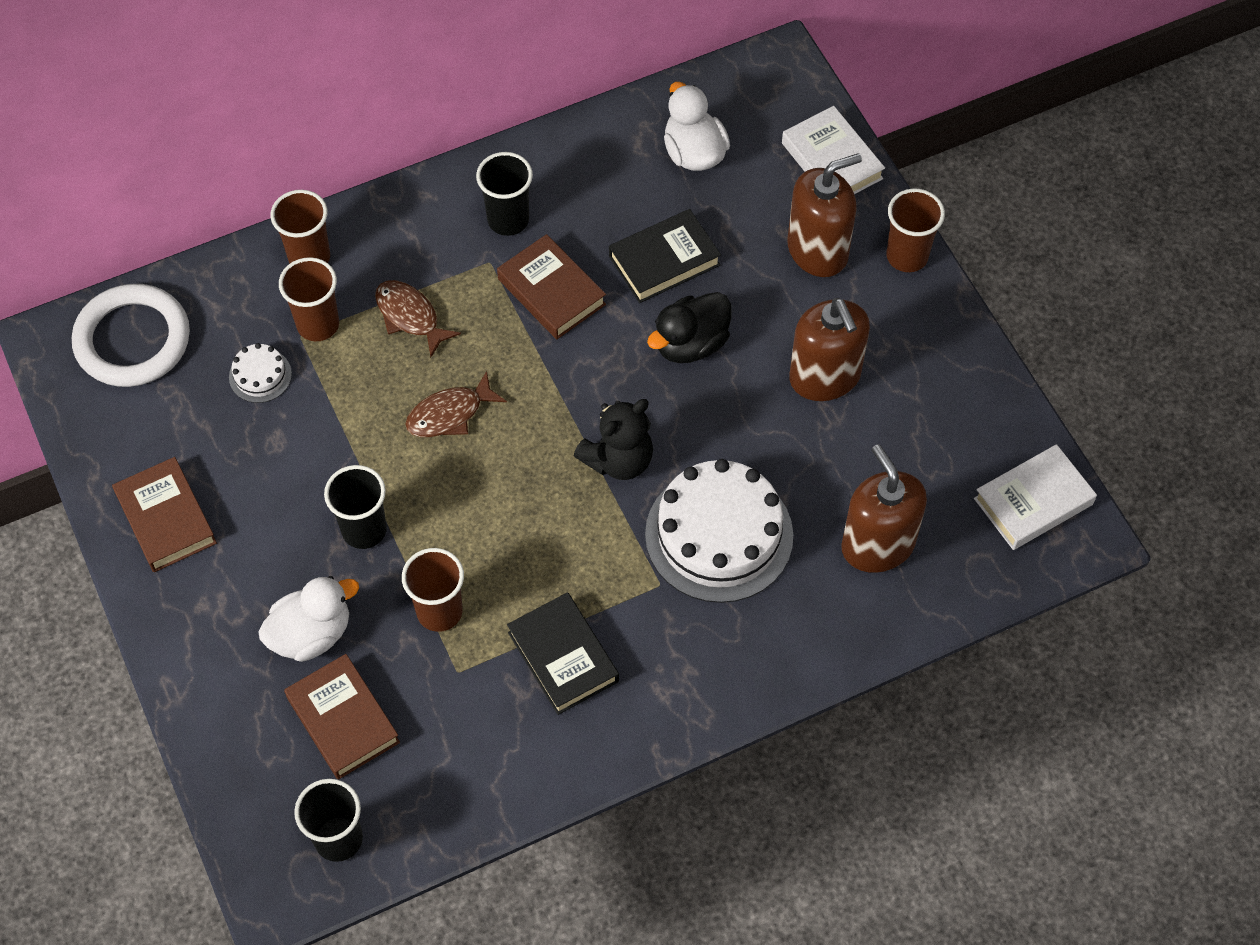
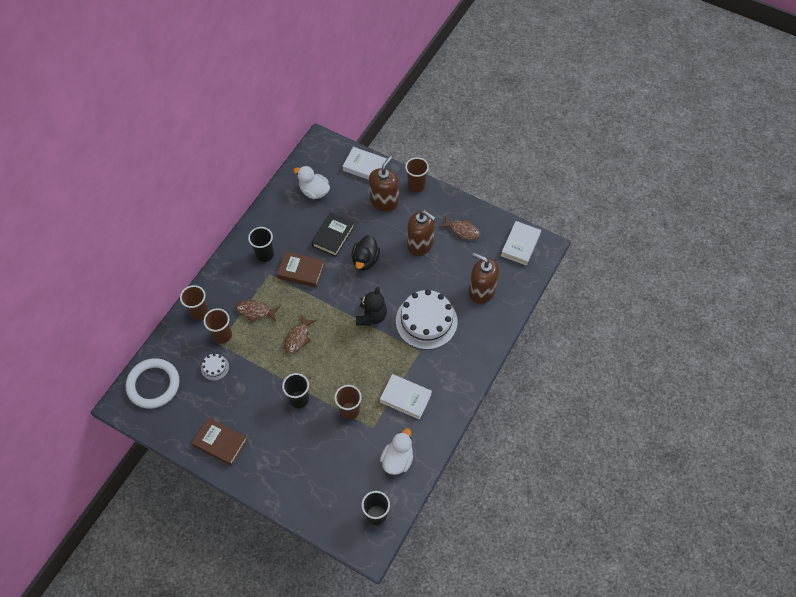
camera: 35 degrees left, 0 degrees up
white duck [258,576,359,662] -> white duck moved to [380,428,413,475]
brown book [284,654,400,780] -> none
black book [507,592,619,715] -> white book [380,374,432,420]
none -> brown fish [439,215,481,240]

